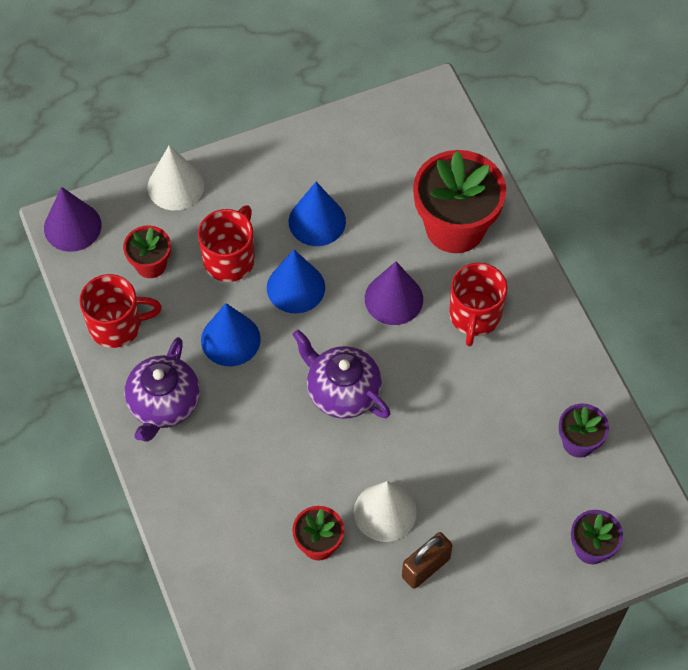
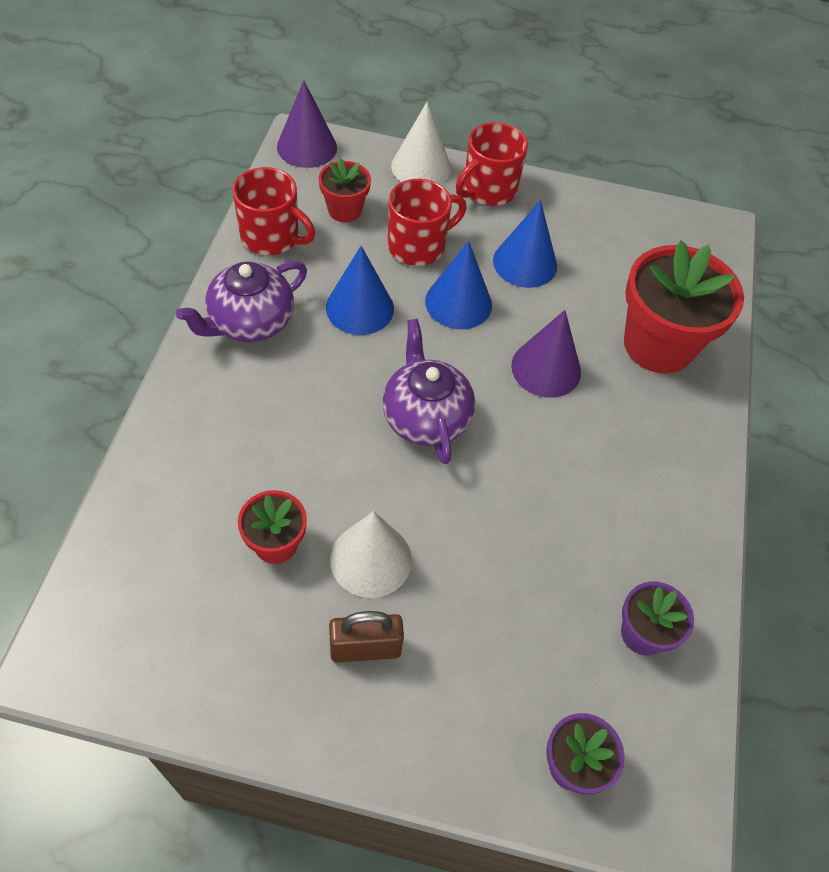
camera: 30 degrees right, 5 degrees down
red mug [449,263,508,346] -> red mug moved to [456,122,528,206]

